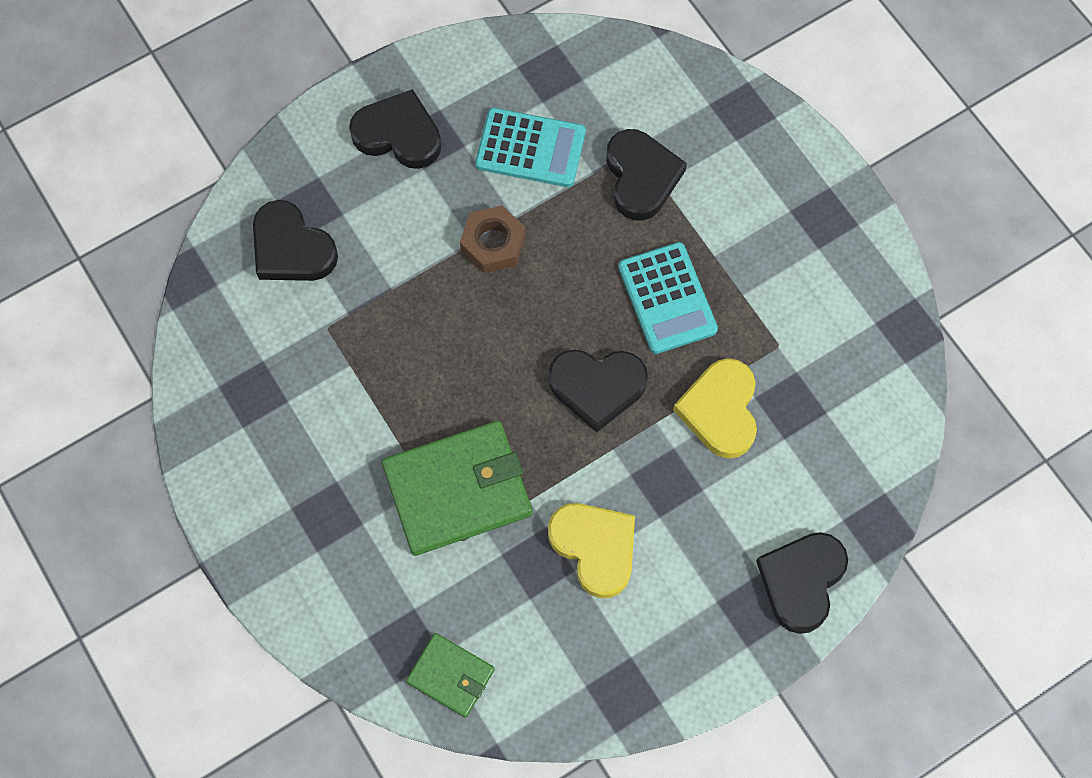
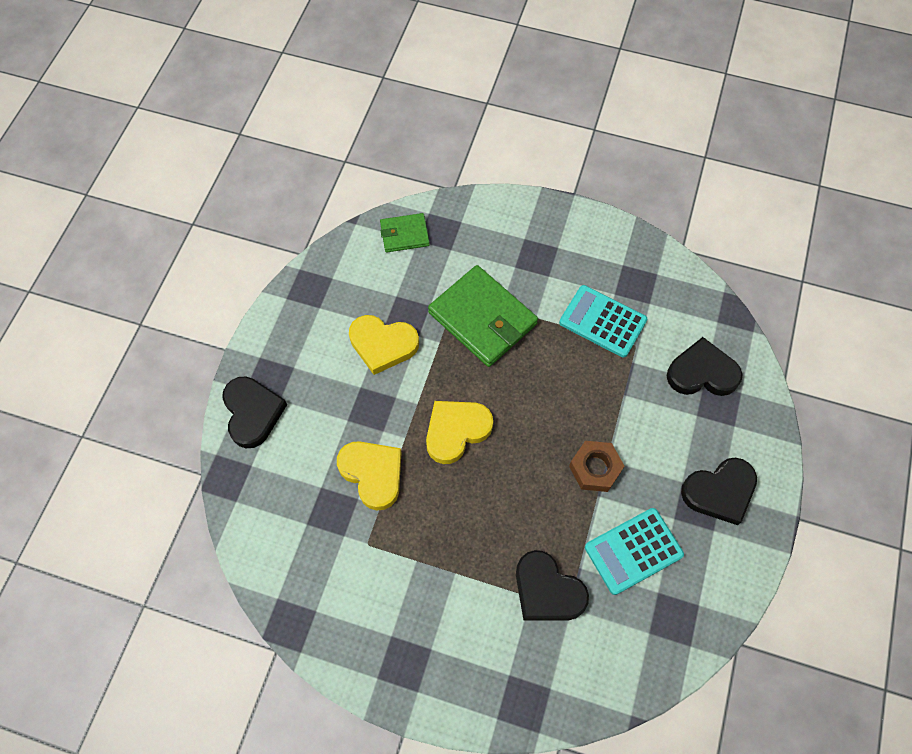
camera: 140 degrees right, 5 degrees down
green wallet [382,421,532,556] -> green wallet turned 75 degrees counterclockwise [428,265,538,367]
black heart [548,350,648,432] -> yellow heart [426,401,493,464]
turquoise calculator [618,242,718,354] -> turquoise calculator moved to [559,285,647,358]

